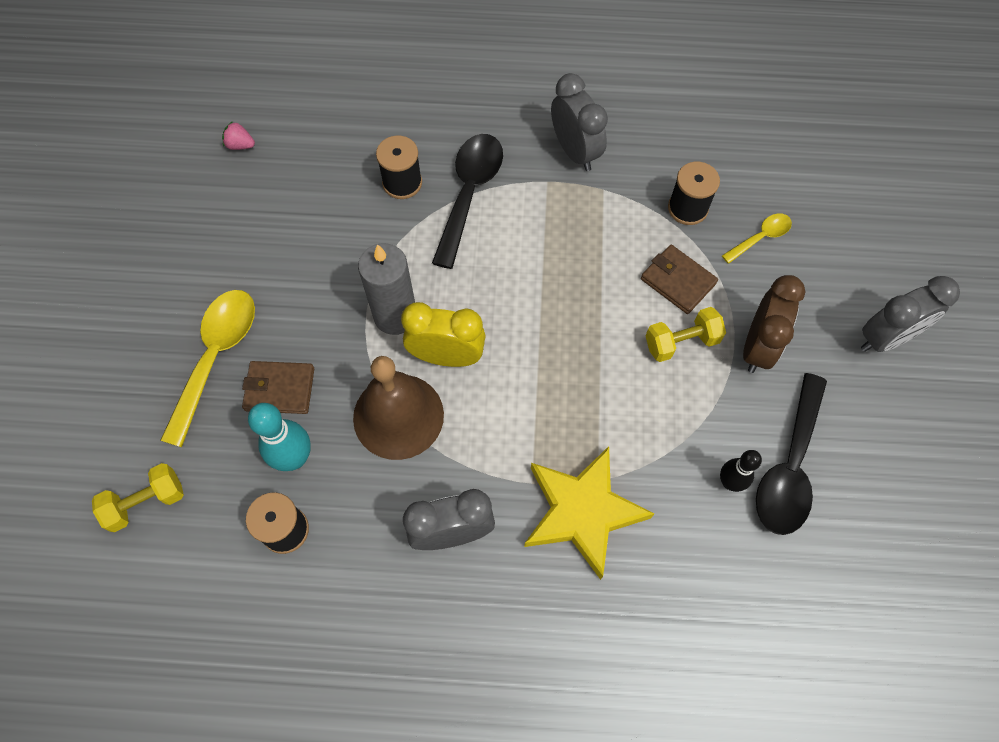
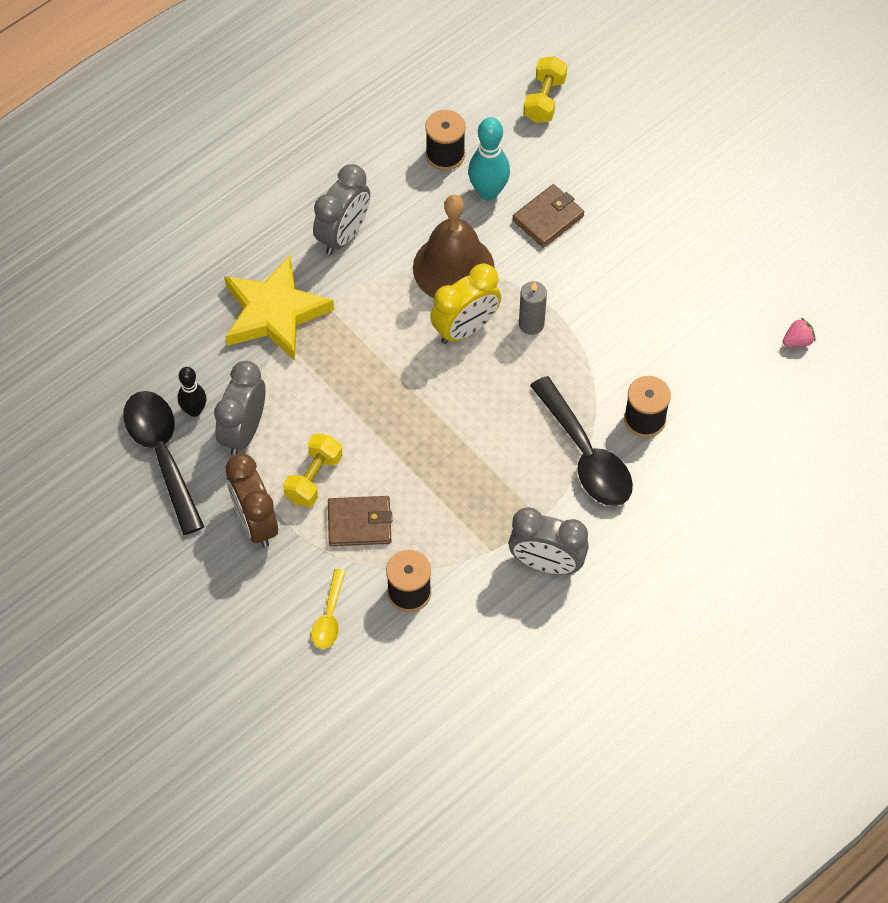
camera: 135 degrees right, 5 degrees down
yellow spoon [160,290,255,447] -> none
grey candle [358,243,415,335] -> grey candle [519,281,547,335], size x0.61
grey clock [861,276,960,352] -> grey clock moved to [214,361,265,456]

